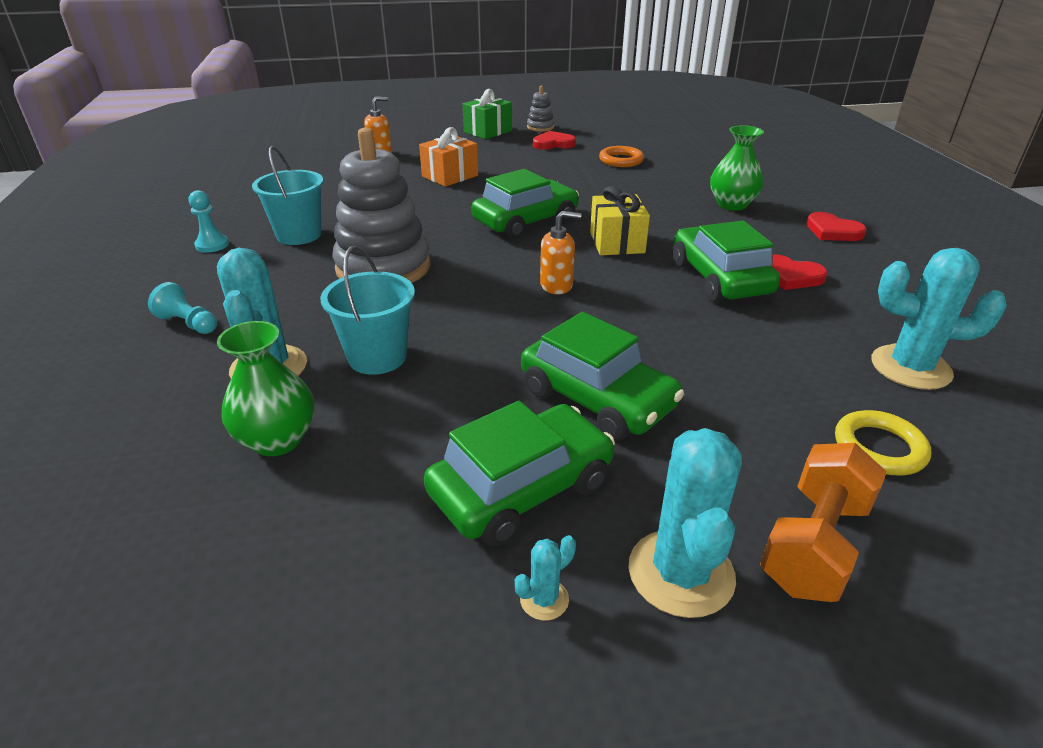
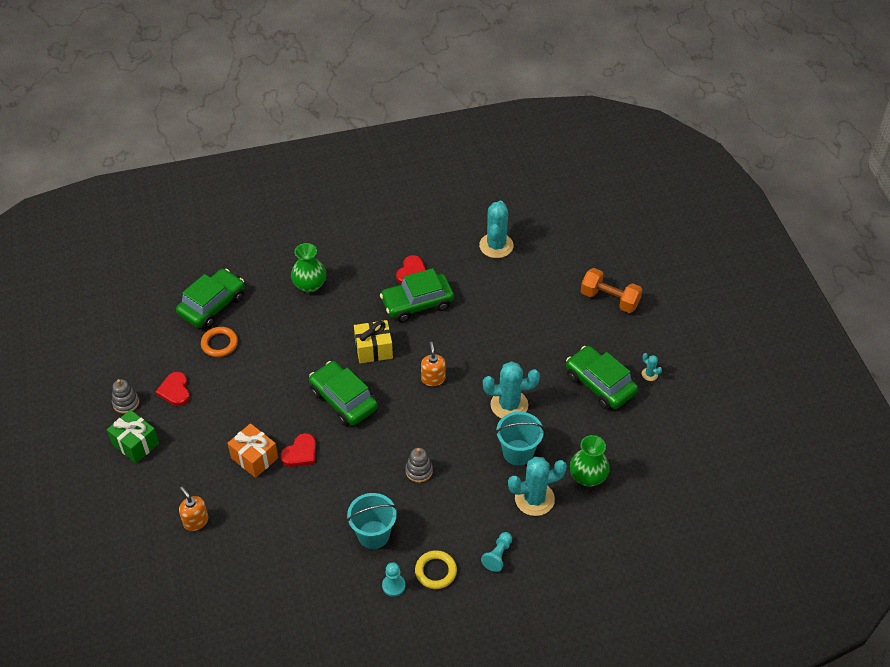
camera: 95 degrees left, 15 degrees up
grey stacking toy [332,128,430,283] -> grey stacking toy [405,448,433,483], size x0.44
green car [521,312,684,441] -> green car moved to [176,269,245,328]
turquoise cactus [628,428,742,618] -> turquoise cactus moved to [483,361,540,419]
red heart [806,212,867,241] -> red heart moved to [280,433,316,467]
yellow ring [835,410,931,475] -> yellow ring moved to [415,550,457,589]

